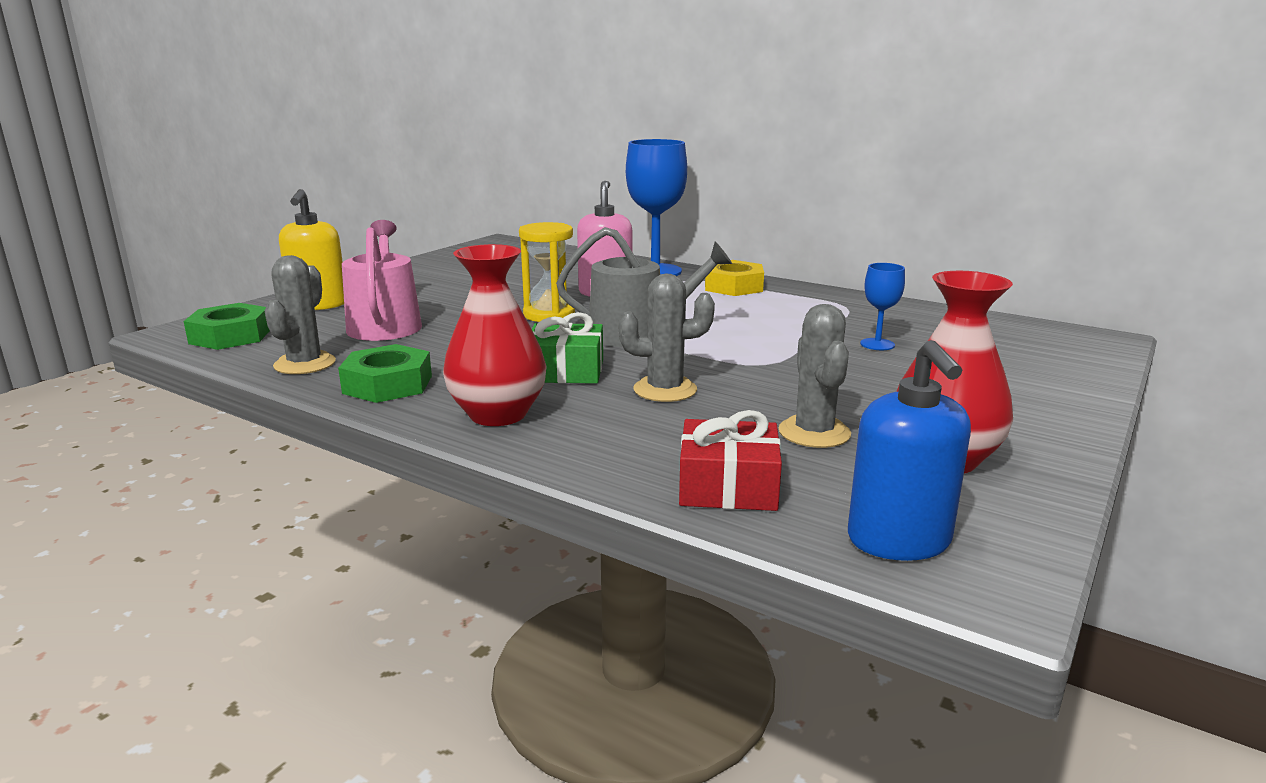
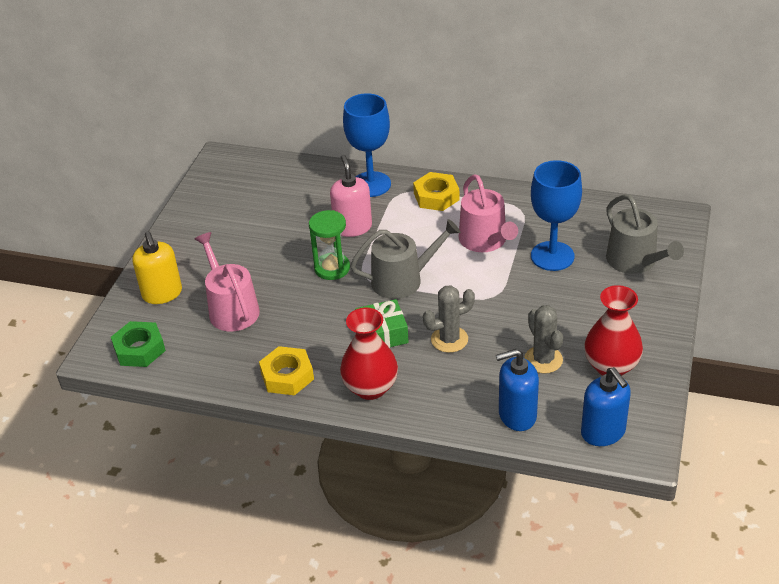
camera: 15 degrees left, 20 degrees up
grey cactus [264,255,336,374] -> none
green nut [338,344,432,403] -> yellow nut [259,346,314,395]
yellow hourglass [519,222,575,322] -> green hourglass [309,210,350,280]
red gift [679,410,782,511] -> blue soap dispenser [496,349,539,431]
blue goblet [860,263,905,350] -> blue goblet [531,160,582,271], size x2.06
none -> pink watering can [459,175,518,252]
none -> grey watering can [606,194,684,274]

